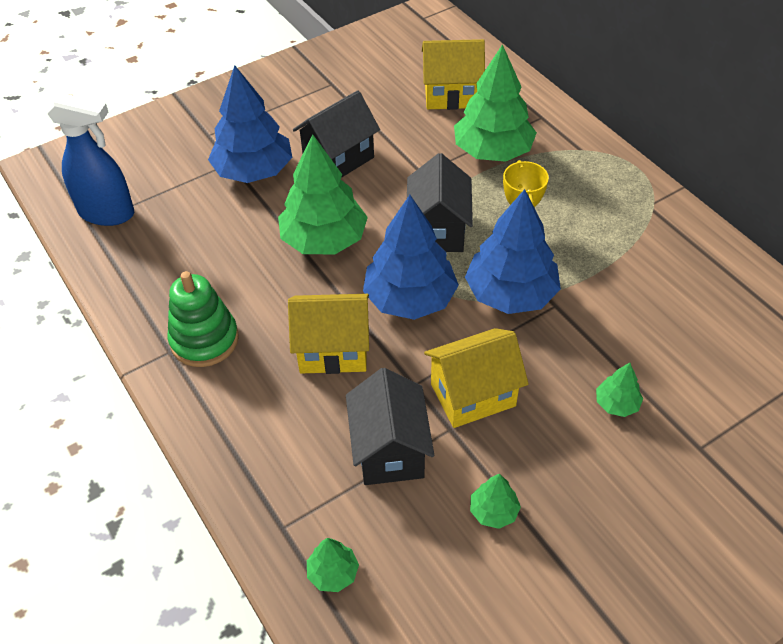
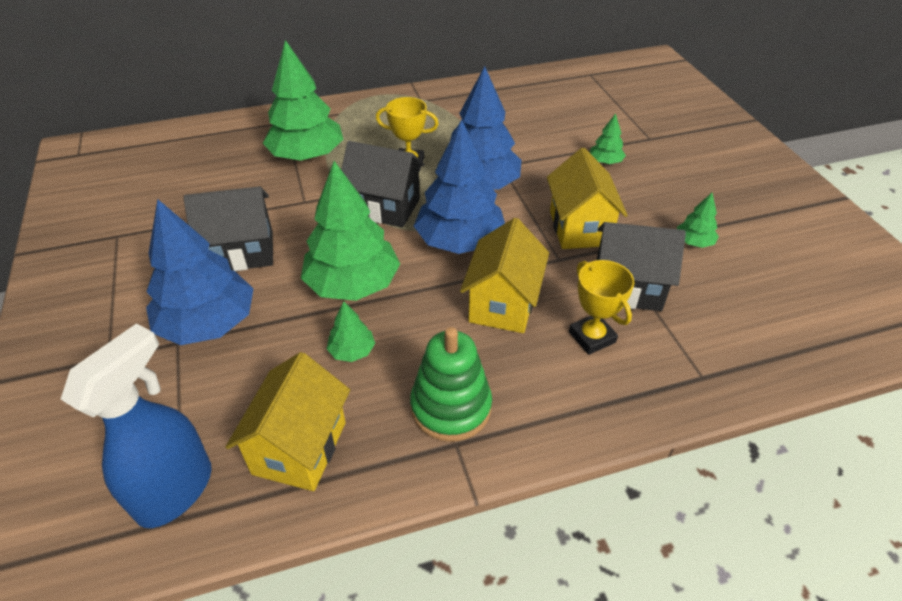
camera: 75 degrees left, 5 degrees down
black house [293,90,380,178] -> black house turned 75 degrees counterclockwise [184,186,273,271]
green tree [307,538,359,592] -> green tree moved to [327,301,375,362]
yellow house [422,39,485,110] -> yellow house moved to [226,352,350,491]
none -> yellow trophy [569,260,634,355]

